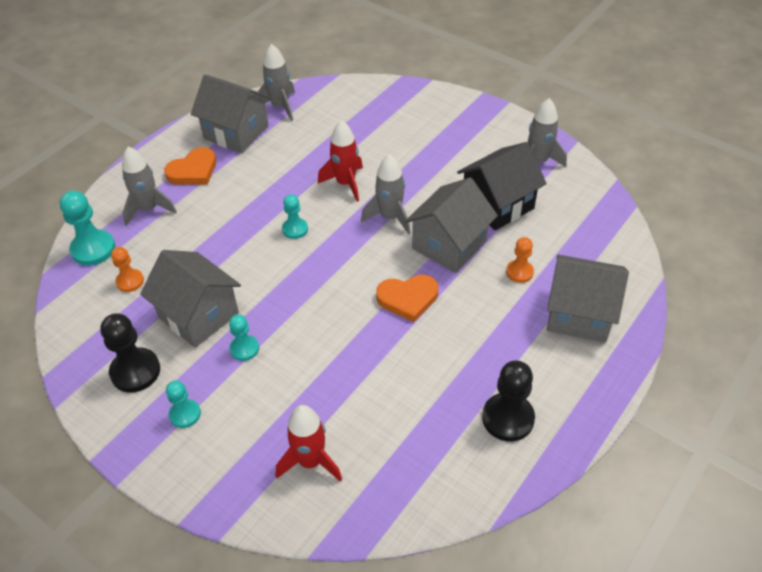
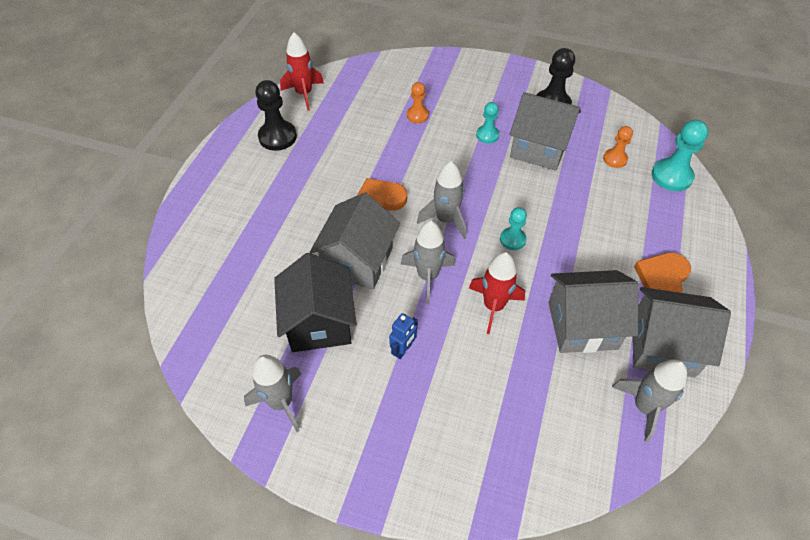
camera: 160 degrees right, 5 degrees up
grey rocket [122,146,177,226] -> grey rocket moved to [417,161,466,239]
turquoise pawn [166,381,201,428] -> none
red rocket [276,405,342,482] -> red rocket moved to [280,32,324,111]
black house [457,142,547,230] -> black house turned 45 degrees counterclockwise [274,253,357,352]
orange pawn [506,237,534,283] -> orange pawn moved to [407,82,429,123]
grey house [547,255,629,342] -> grey house moved to [548,270,639,353]
none -> blue robot [389,313,418,359]

